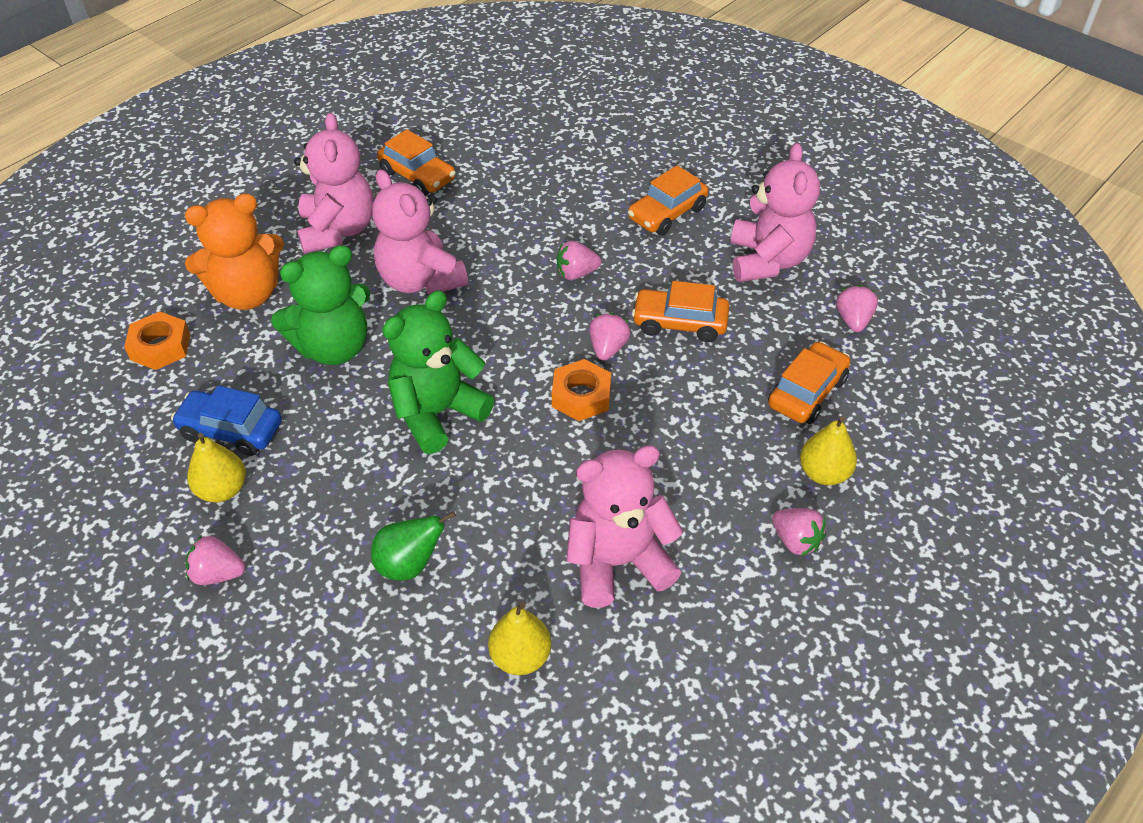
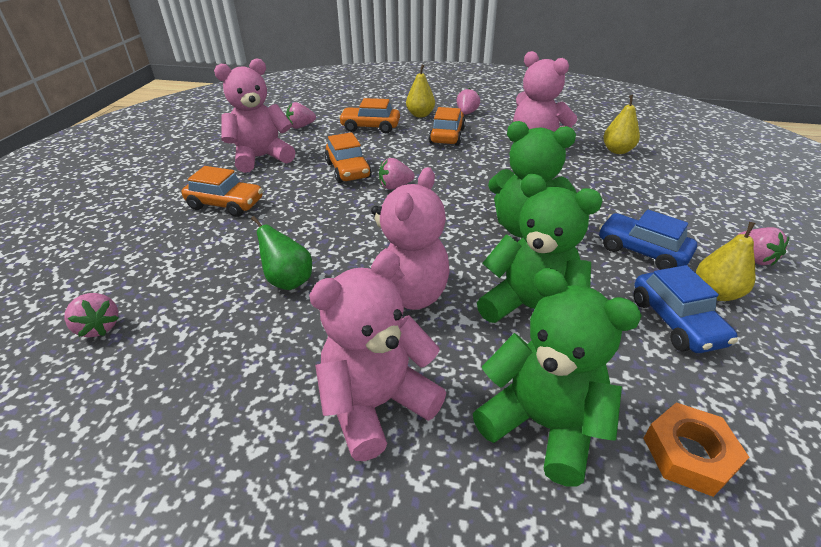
camera: 120 degrees left, 10 degrees down
orange teddy bear [185,193,284,310] -> green teddy bear [473,268,642,486]
green pear [371,511,456,580] -> green pear moved to [251,216,312,290]
orange car [377,129,456,196] -> orange car moved to [429,107,465,146]
orange nut [552,359,611,421] -> none
pink strawberry [557,241,601,280] -> pink strawberry moved to [64,293,119,337]
none -> blue car [599,209,697,270]

